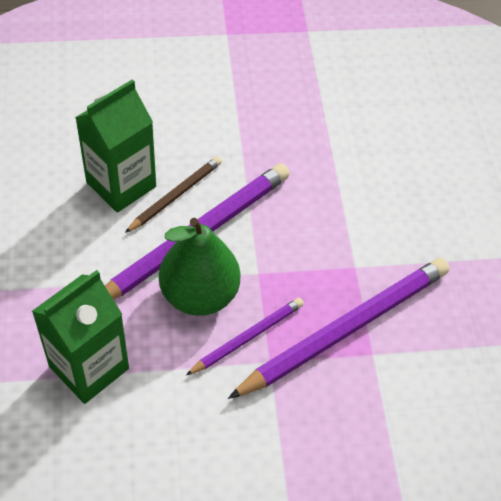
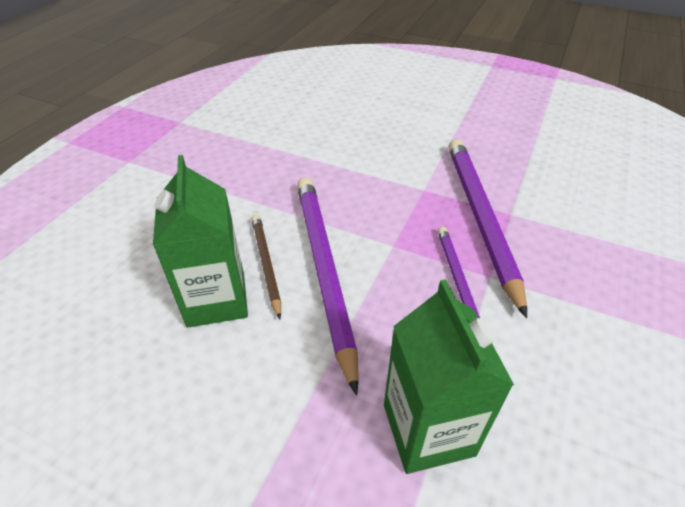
camera: 55 degrees left, 10 degrees down
green pear [159,218,240,316] -> none

